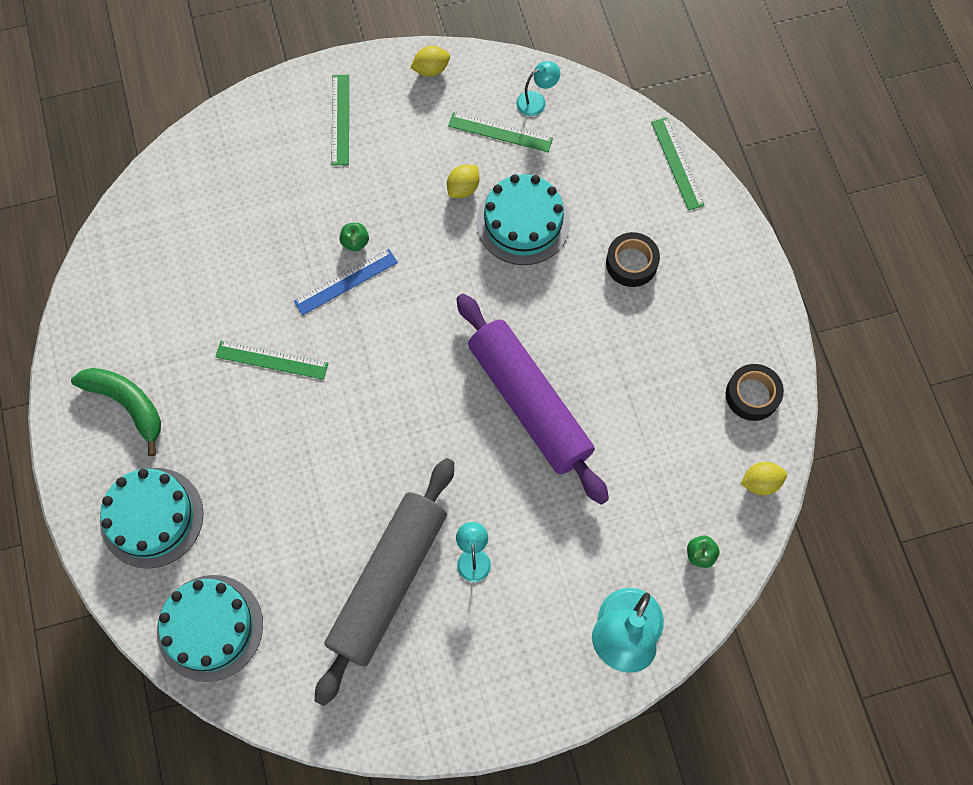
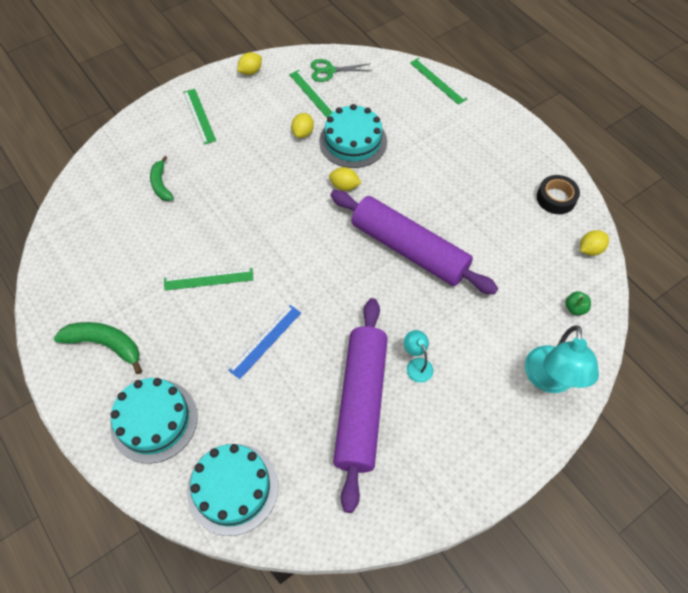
camera: 20 degrees left, 10 degrees down
blue ruler [294,249,398,315] -> blue ruler moved to [228,305,301,379]
grey rolling pin [315,458,454,706] -> purple rolling pin [333,298,388,513]
green apple [340,223,369,251] -> none
green ruler [448,112,553,152] -> green ruler turned 60 degrees clockwise [289,70,335,118]
turquoise lamp [516,61,560,116] -> green scissors [311,59,371,82]
black tape [606,232,660,287] -> none
none -> green banana [150,156,174,201]
none -> yellow lemon [329,167,361,191]

